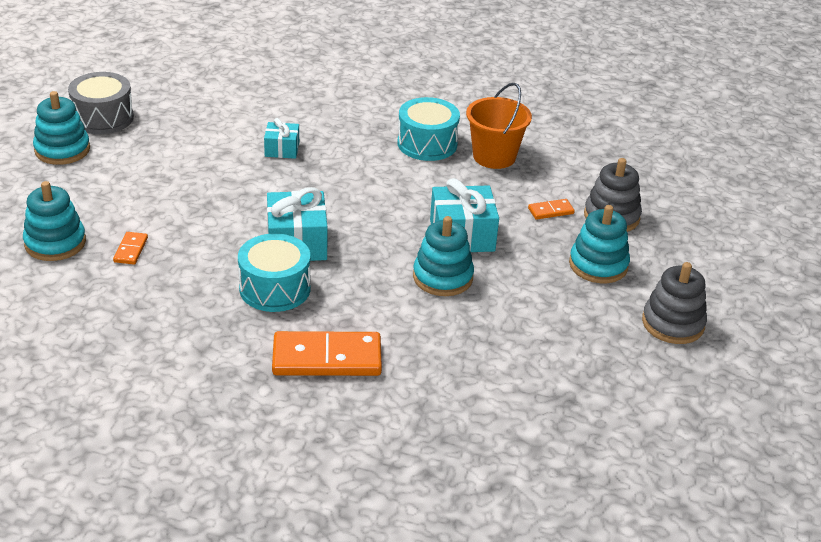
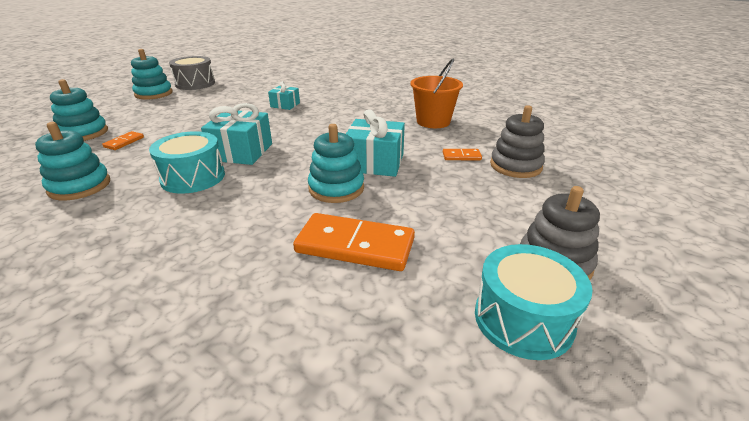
camera: 20 degrees right, 5 degrees down
orange domino [272,331,382,376] -> orange domino moved to [293,213,415,271]
turquoise drum [398,97,460,161] -> turquoise drum moved to [475,244,593,360]
turquoise stacking toy [569,205,630,283] -> turquoise stacking toy moved to [35,122,110,200]

